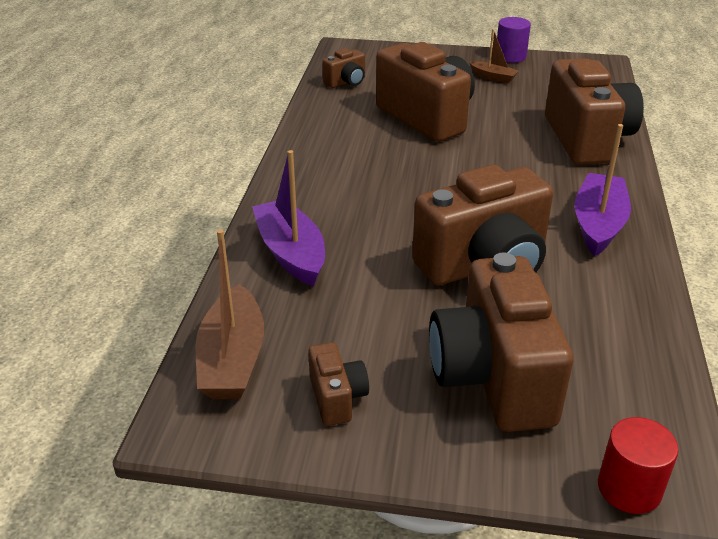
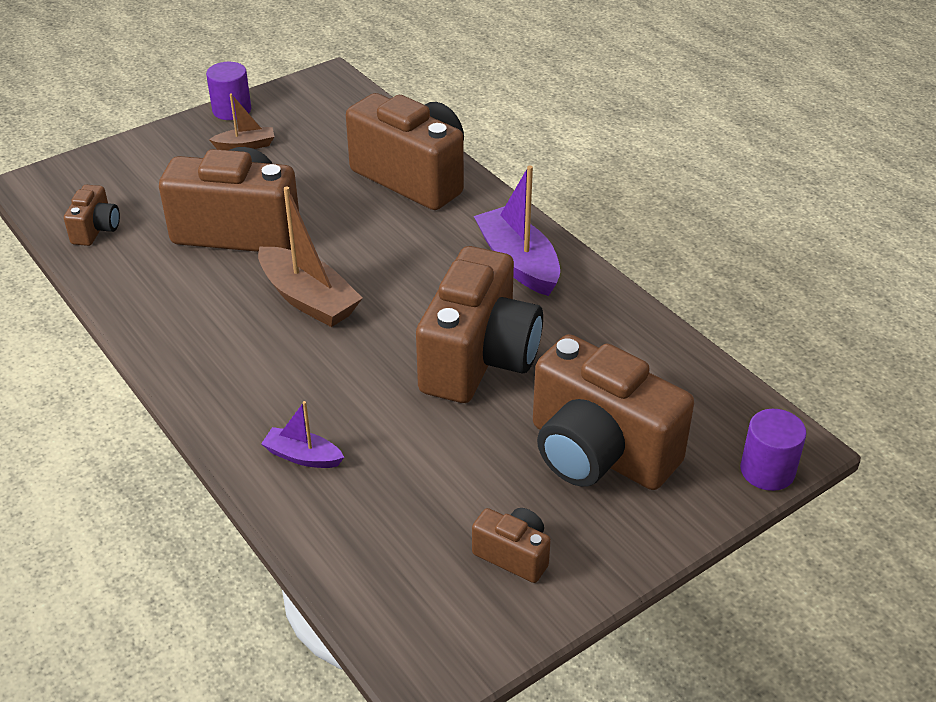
camera: 45 degrees left, 5 degrees up
brown boat [196,229,264,399] -> brown boat moved to [258,186,363,327]
purple boat [252,150,325,287] -> purple boat [261,401,344,468], size x0.55
red cylinder [598,417,679,514] -> purple cylinder [740,409,807,491]

